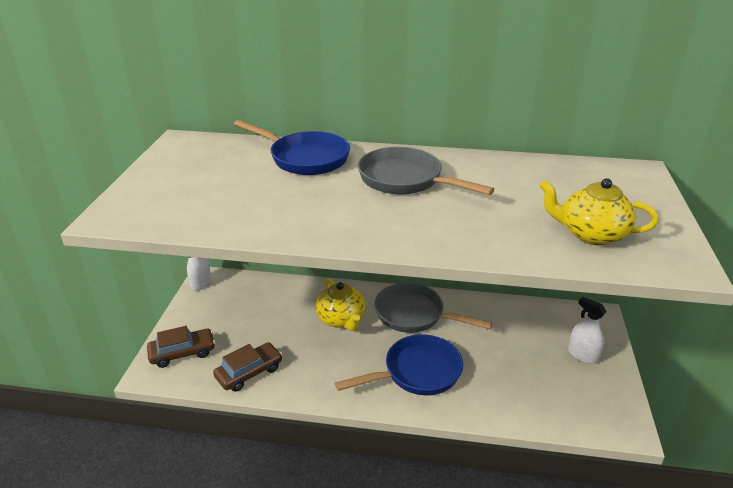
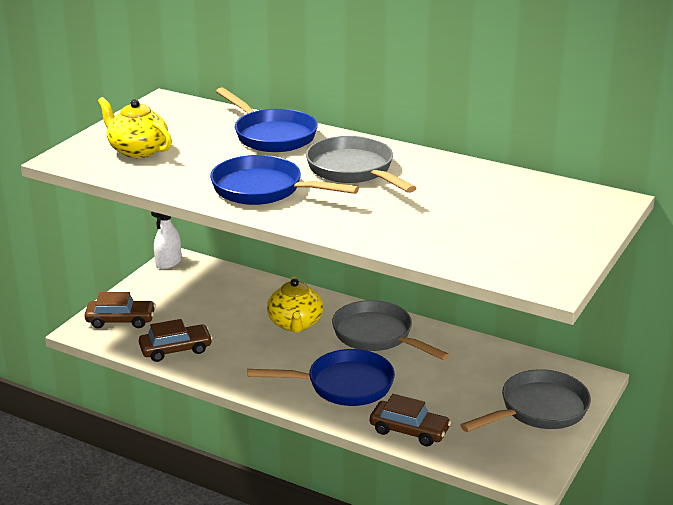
camera: 20 degrees right, 5 degrees down
yellow teapot [539,178,659,245] -> yellow teapot moved to [98,97,172,158]
white spray bottle [568,297,607,364] -> grey pan [460,369,591,432]
none -> blue pan [210,155,359,205]
none -> brown car [370,394,451,446]

